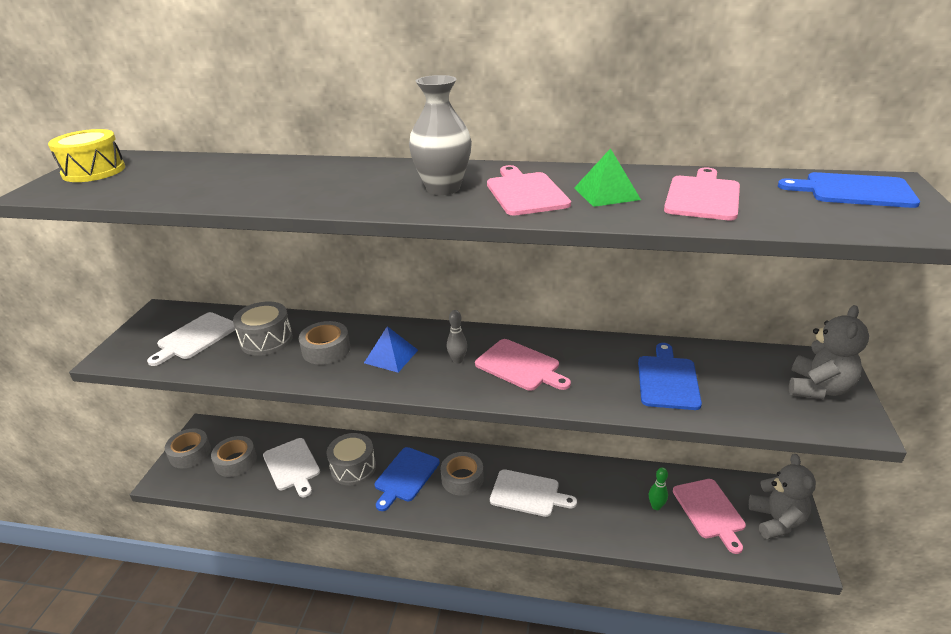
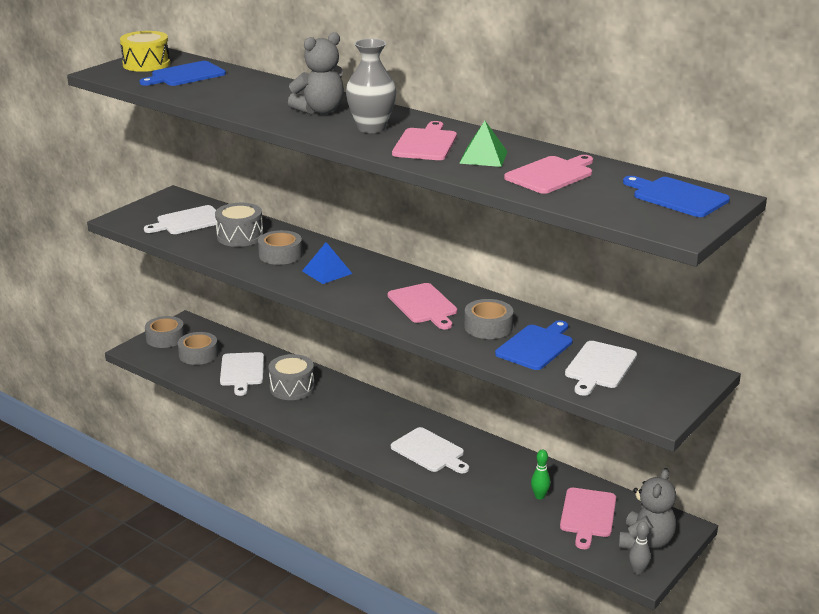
camera: 25 degrees right, 5 degrees down
blue cutting board [375,447,440,511] -> blue cutting board moved to [140,61,226,86]
grey tape [441,452,484,496] -> grey tape moved to [464,299,513,339]
grey bowling pin [447,310,467,364] -> grey bowling pin moved to [629,521,651,574]
grey teddy bear [789,305,869,399] -> grey teddy bear moved to [288,32,344,114]
none -> white cutting board [565,341,637,396]

